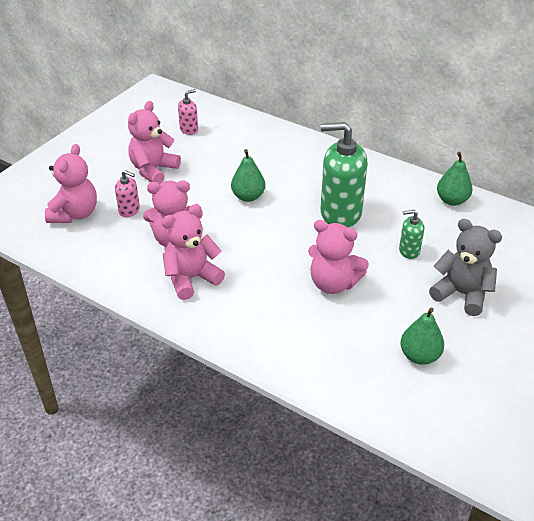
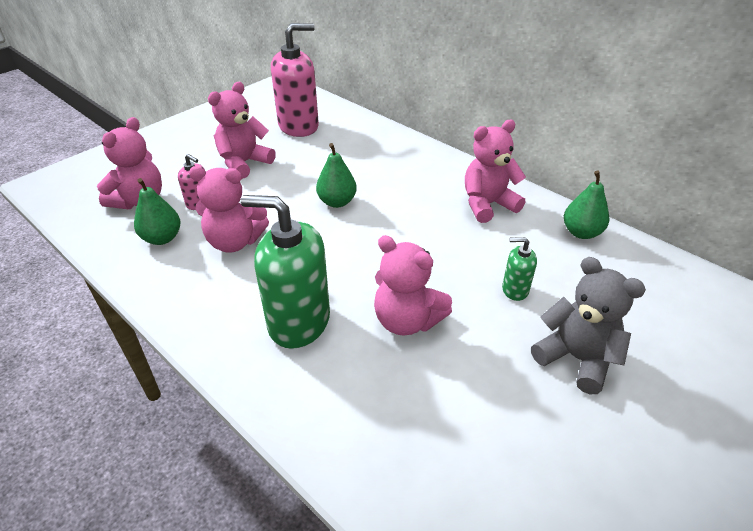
camera: 10 degrees right, 0 degrees up
pink teddy bear [162,204,225,300] -> pink teddy bear moved to [465,120,526,223]
pink soap dispenser [178,89,198,135] -> pink soap dispenser [271,23,319,137], size x2.11
green soap dispenser [321,122,368,228] -> green soap dispenser moved to [241,195,330,349]
green pear [400,307,444,365] -> green pear moved to [134,178,181,245]

